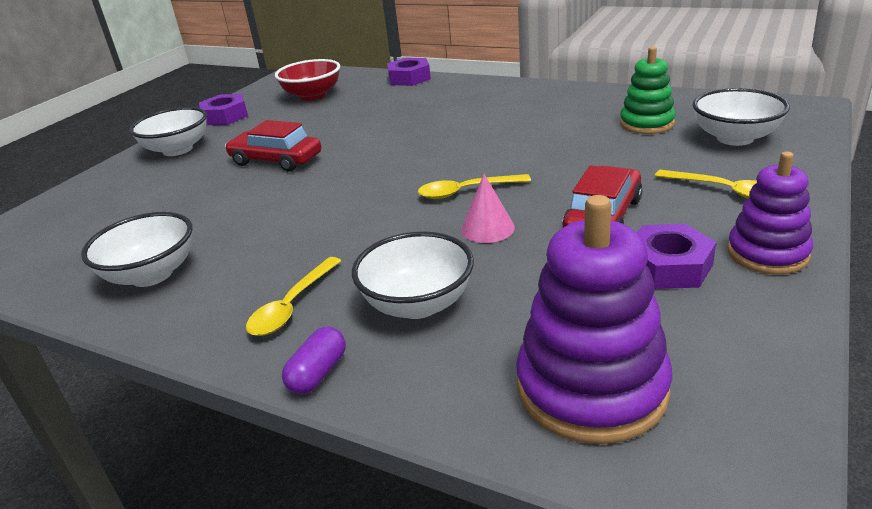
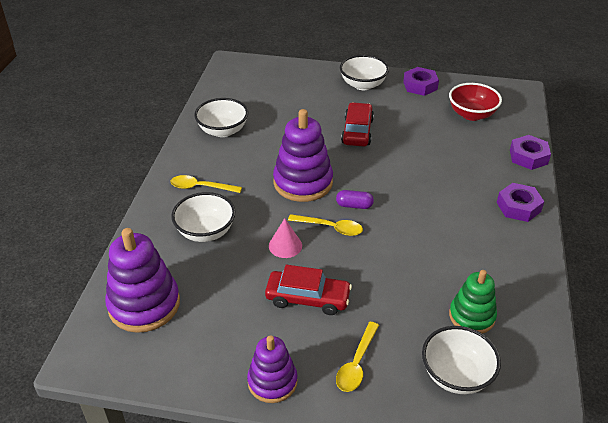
camera: 70 degrees right, 10 degrees up
purple capsule [282,326,346,395] -> purple capsule moved to [336,190,374,209]
yellow spoon [418,174,531,199] -> yellow spoon turned 135 degrees clockwise [288,214,363,236]
purple nut [637,224,716,289] -> purple nut moved to [497,183,545,222]
none -> purple stacking toy [273,109,333,202]

